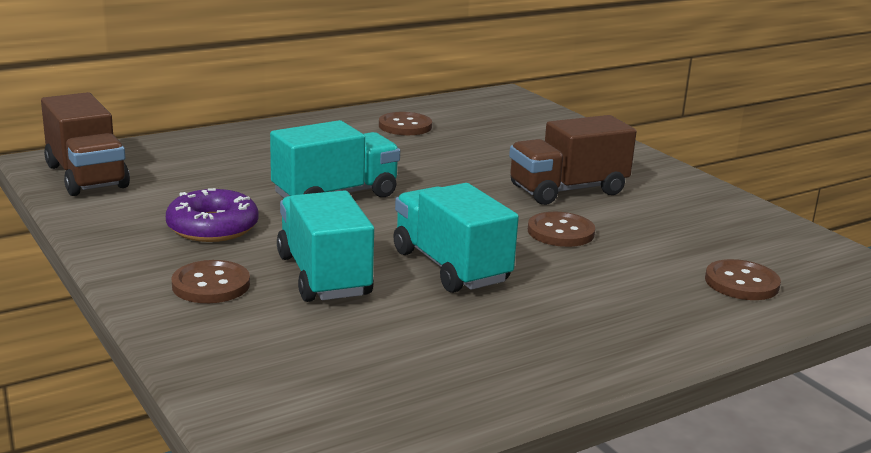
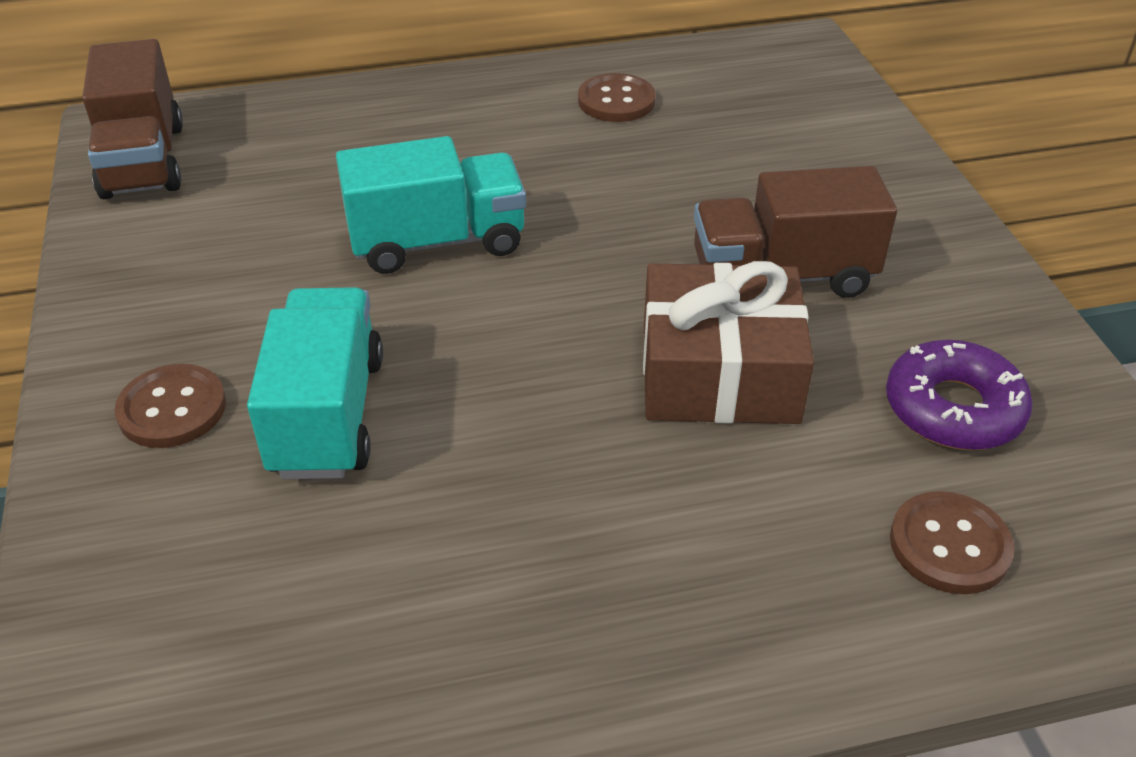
camera: 20 degrees right, 20 degrees up
purple donut [166,188,259,242] -> purple donut moved to [886,340,1033,450]
turquoise truck [393,183,519,293] -> none
brown button [528,212,595,247] -> brown gift [643,261,814,424]

